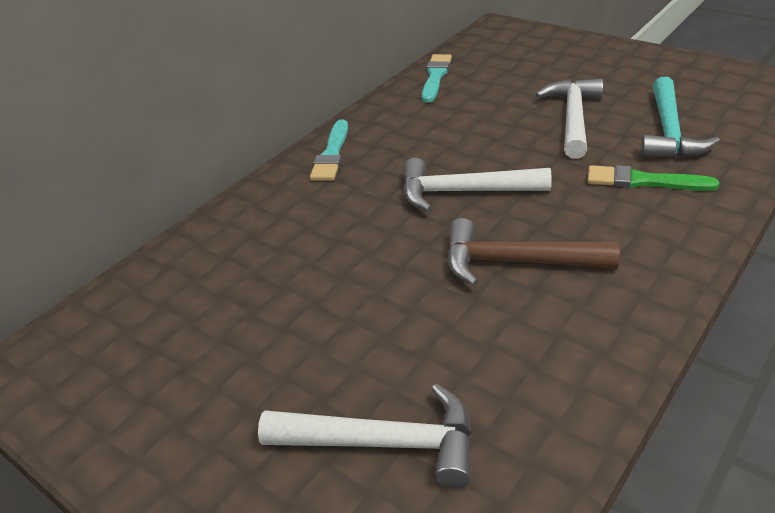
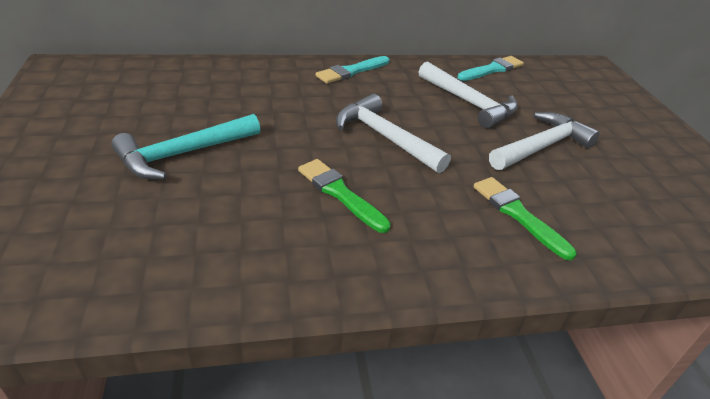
camera: 35 degrees right, 0 degrees up
white hammer [258,384,472,489] -> white hammer moved to [419,62,518,128]
brown hammer [447,218,620,286] -> green brush [298,159,391,233]
turquoise hammer [640,77,720,158] -> turquoise hammer moved to [111,114,260,179]

